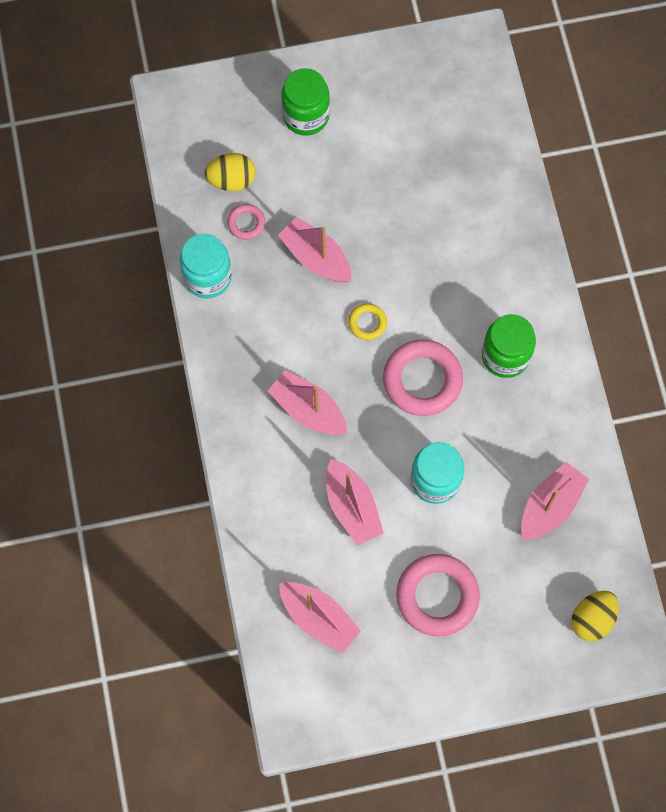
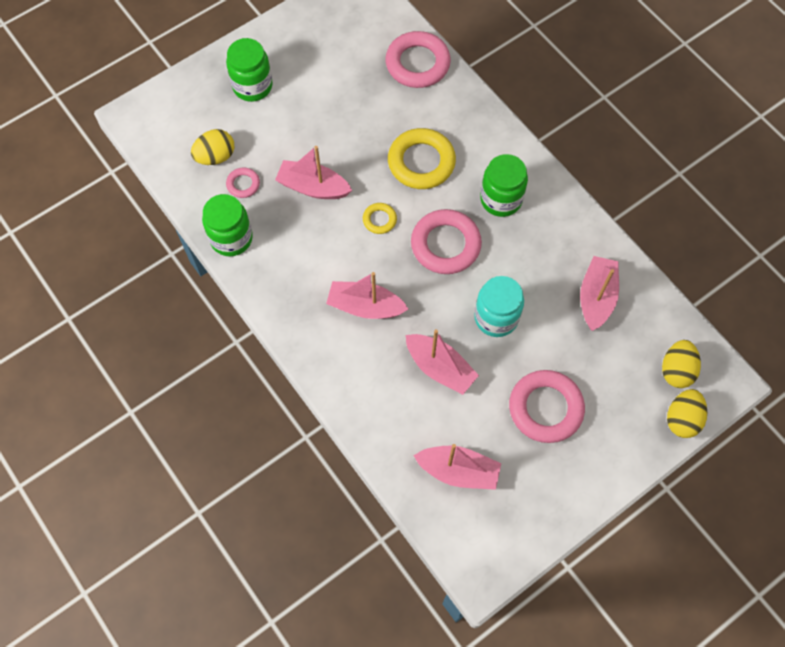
camera: 25 degrees left, 5 degrees down
turquoise jar [180,233,232,299] -> green jar [202,194,253,256]
none -> pink ring [385,31,451,88]
none -> yellow ring [388,128,456,189]
none -> yellow egg [667,389,707,438]

